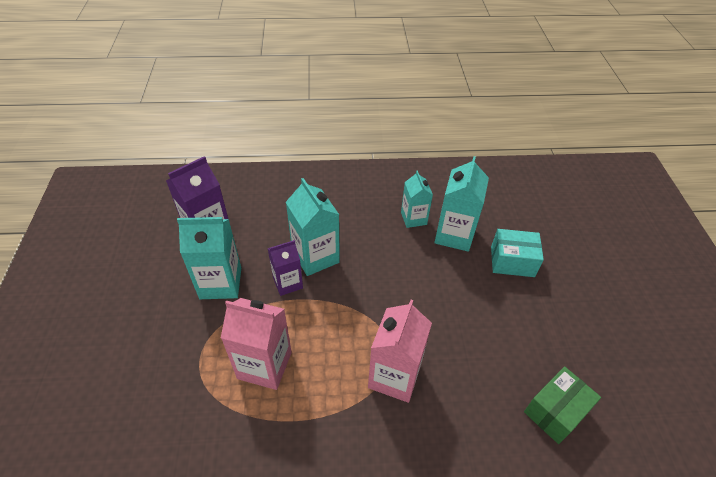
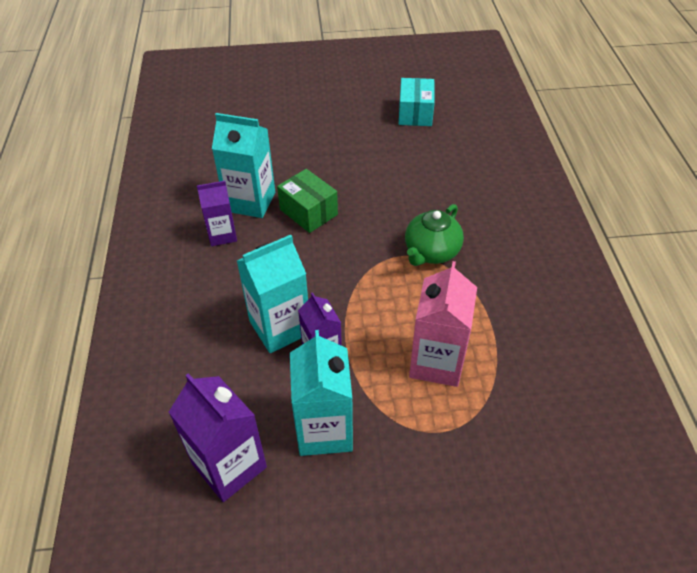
camera: 90 degrees left, 0 degrees up
pink carton [368,300,432,403] -> green teapot [405,204,464,266]
turquoise carton [401,170,433,228] -> purple carton [197,181,237,246]
turquoise box [491,229,544,277] -> turquoise box moved to [399,78,435,126]
green box [524,366,601,444] -> green box moved to [277,169,338,233]

